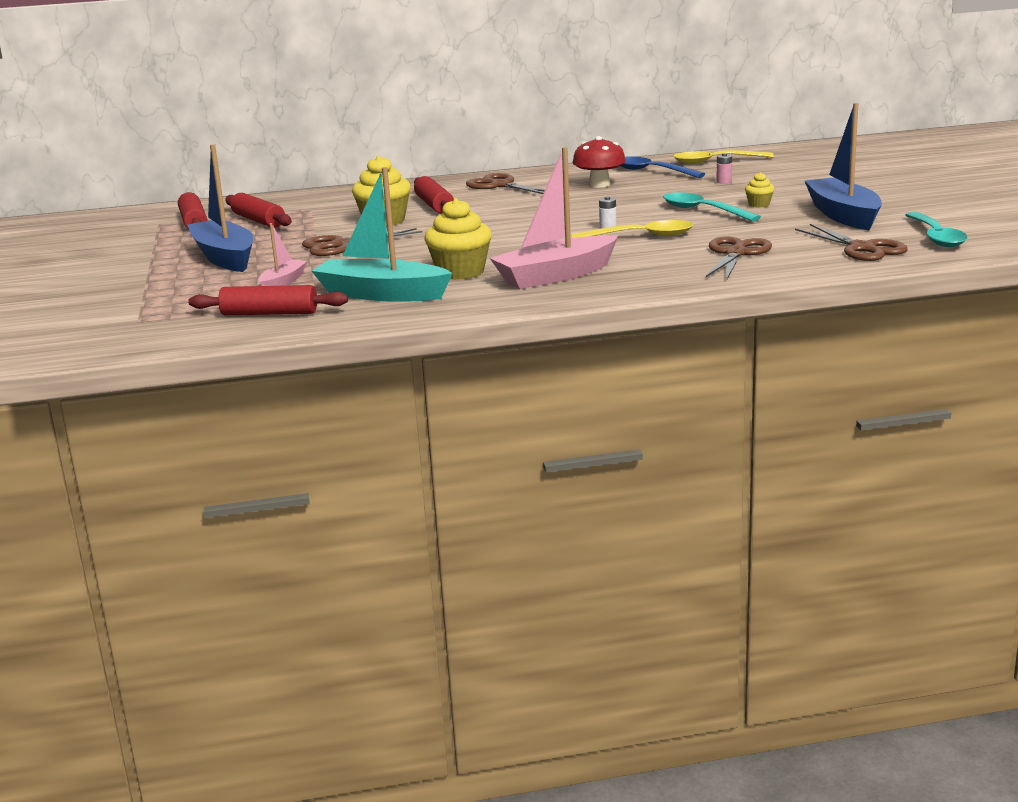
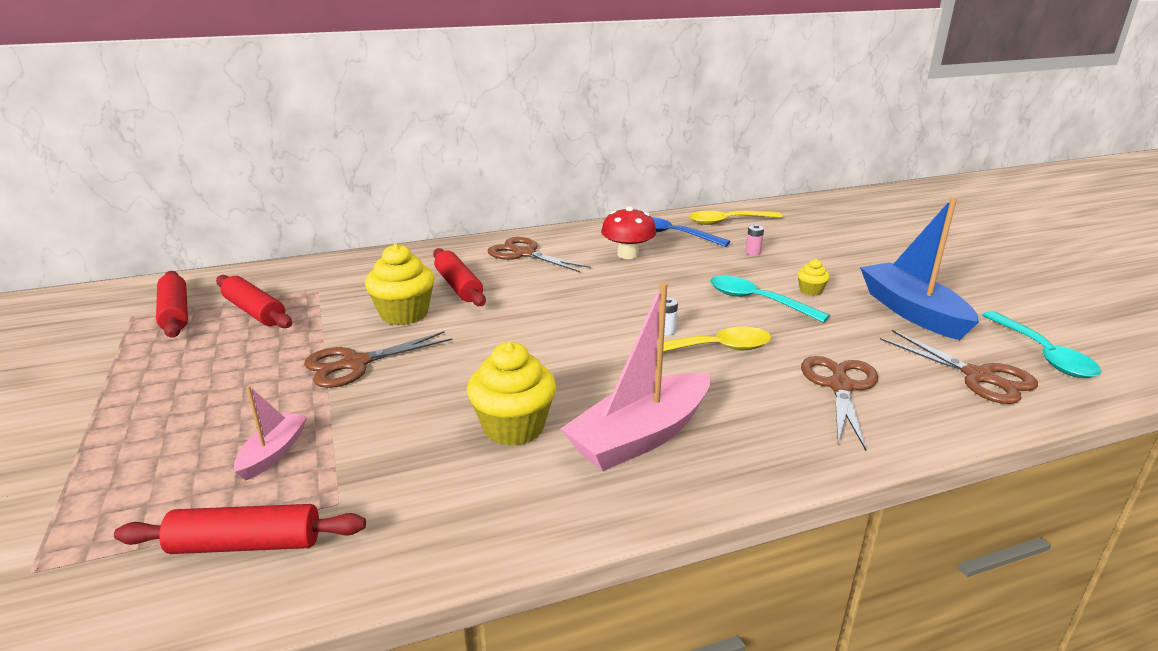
camera: 10 degrees left, 5 degrees up
blue boat [187,144,253,272] -> none
turquoise boat [312,167,453,302] -> none

